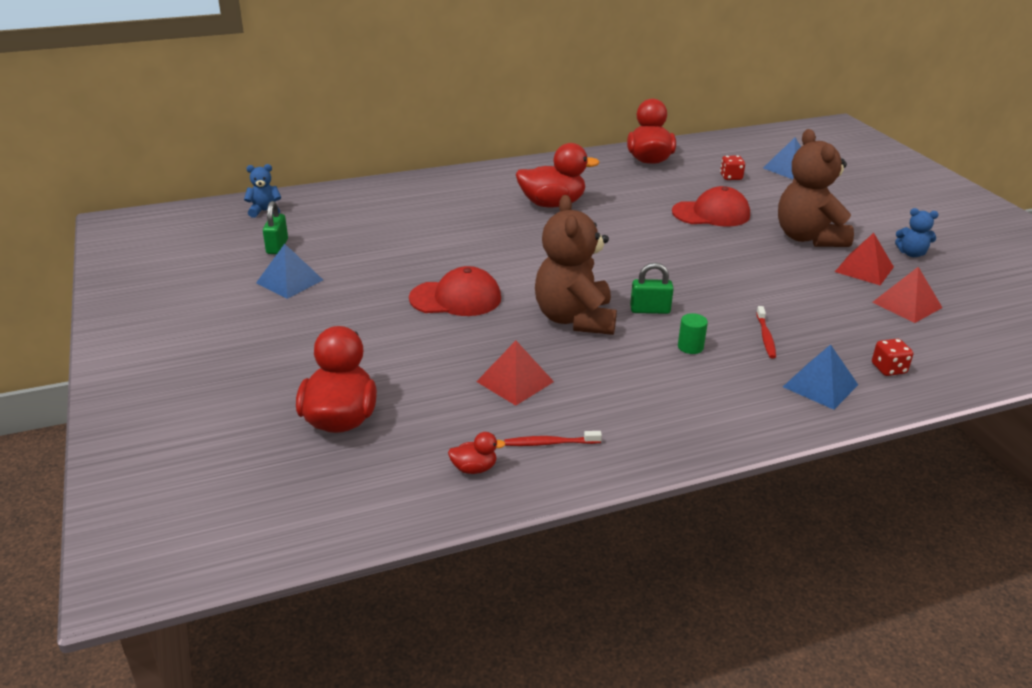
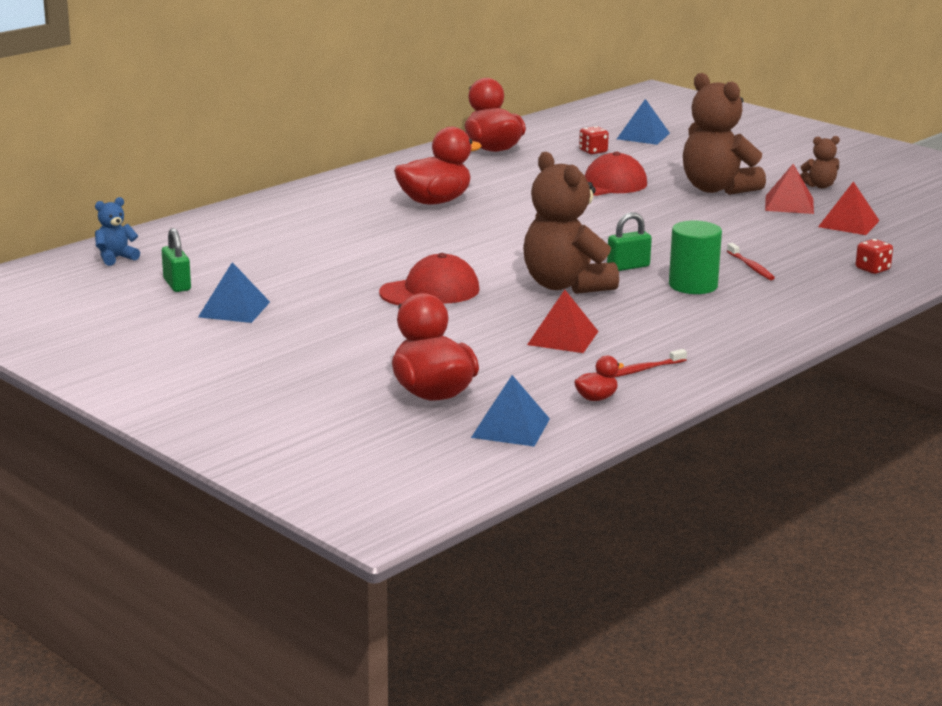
camera: 25 degrees left, 10 degrees down
green cylinder [678,313,708,354] -> green cylinder [669,220,722,294], size x1.83
blue pyramid [783,344,858,410] -> blue pyramid moved to [471,375,550,447]
blue teddy bear [895,208,939,257] -> brown teddy bear [800,136,840,189]

